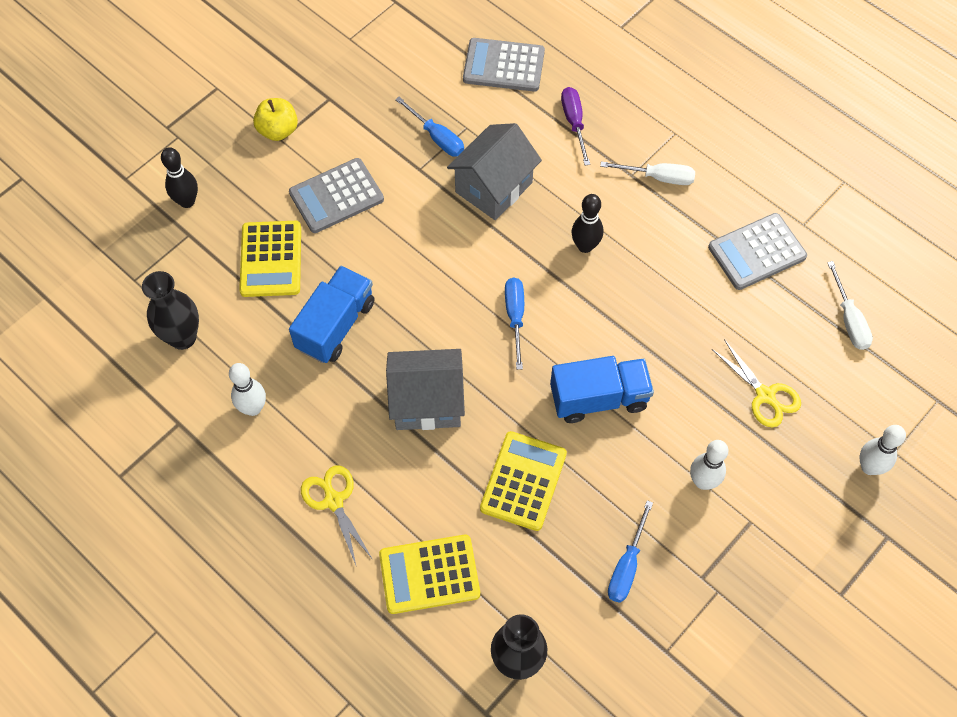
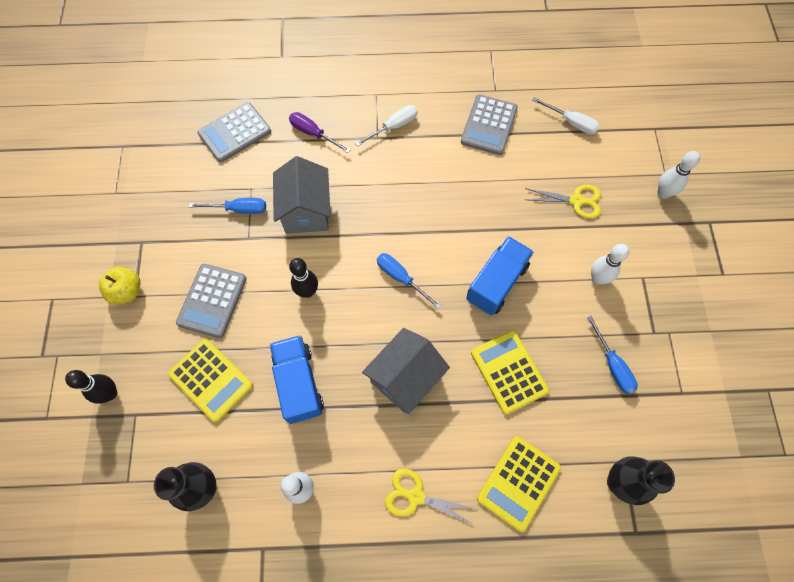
camera: 45 degrees left, 5 degrees up
black bowling pin [571,194,603,253] -> black bowling pin moved to [289,258,318,298]

